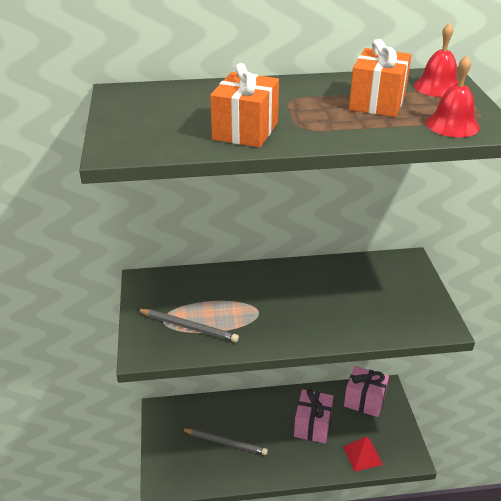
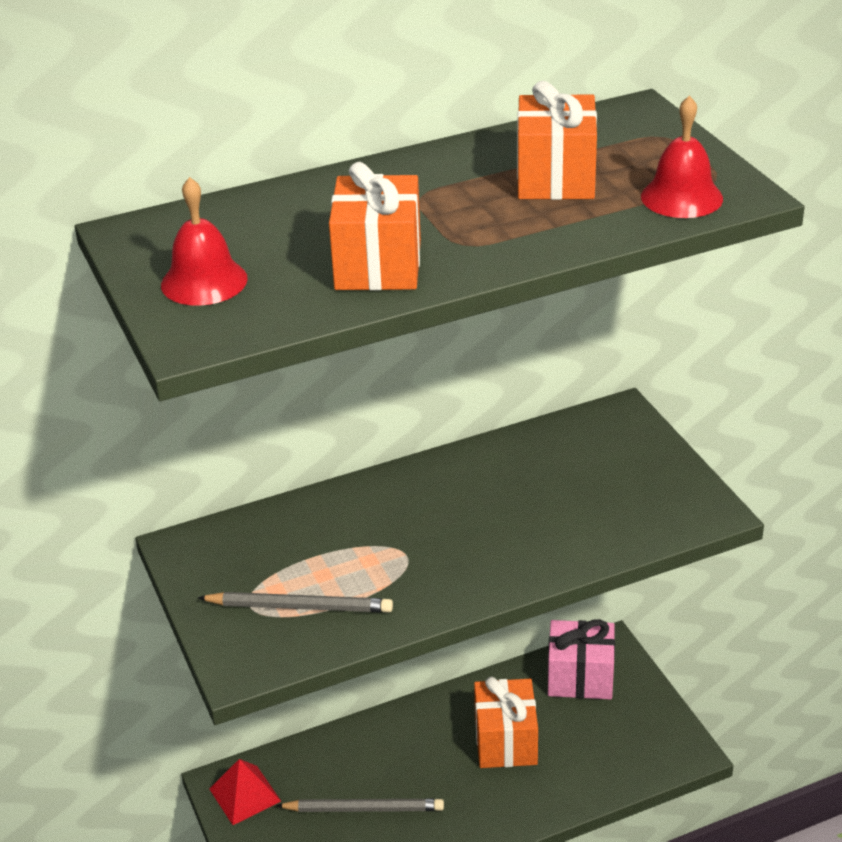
camera: 15 degrees left, 0 degrees up
pink gift [294,389,334,443] -> orange gift [474,677,538,768]
red pyramid [343,437,383,472] -> red pyramid moved to [209,759,281,825]
red bell [414,23,458,97] -> red bell moved to [161,177,248,306]

